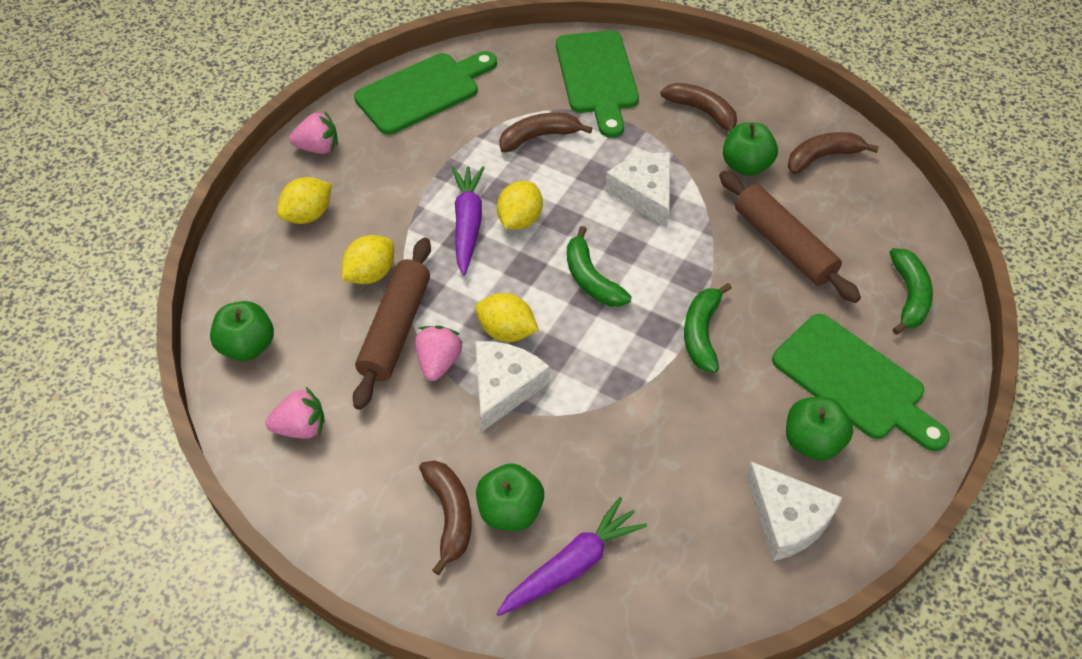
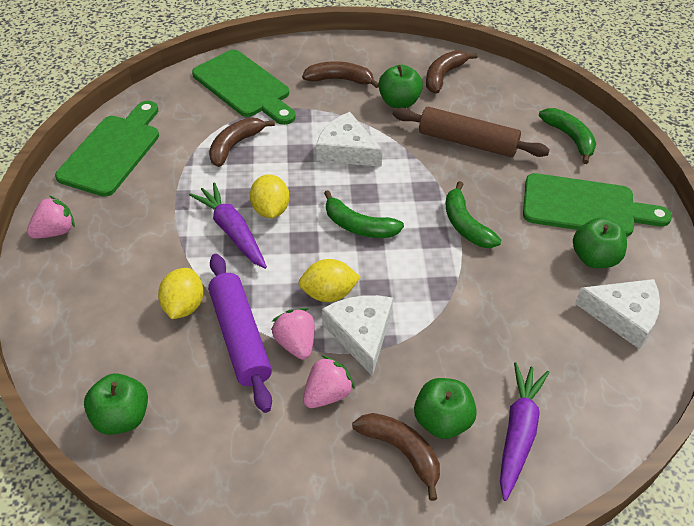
camera: 35 degrees left, 5 degrees down
pink strawberry [265,387,325,439] -> pink strawberry moved to [303,355,355,408]
yellow lemon [277,177,331,224] -> none
brown rolling pin [353,238,431,410] -> purple rolling pin [208,254,272,413]

